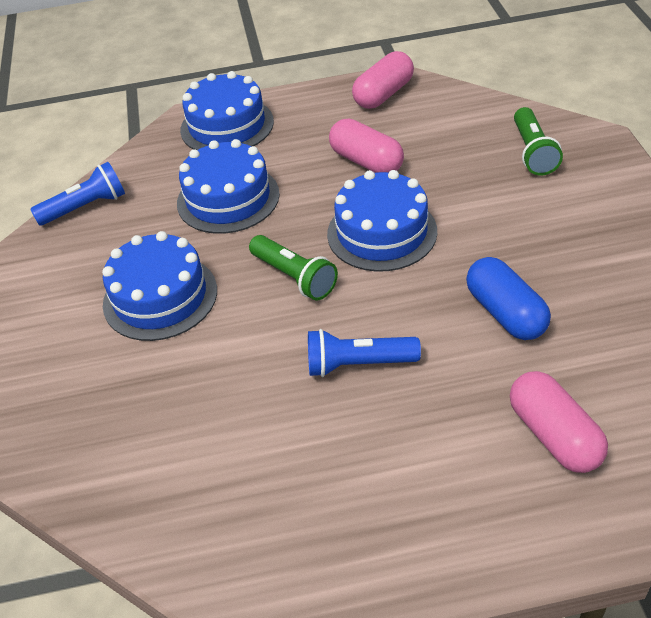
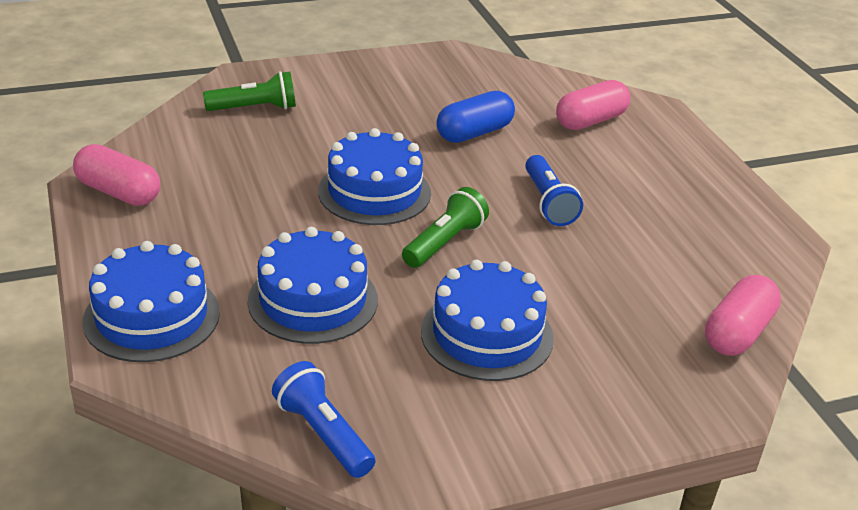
camera: 105 degrees left, 10 degrees down
pink capsule [329,118,404,173] -> pink capsule moved to [705,275,781,356]

